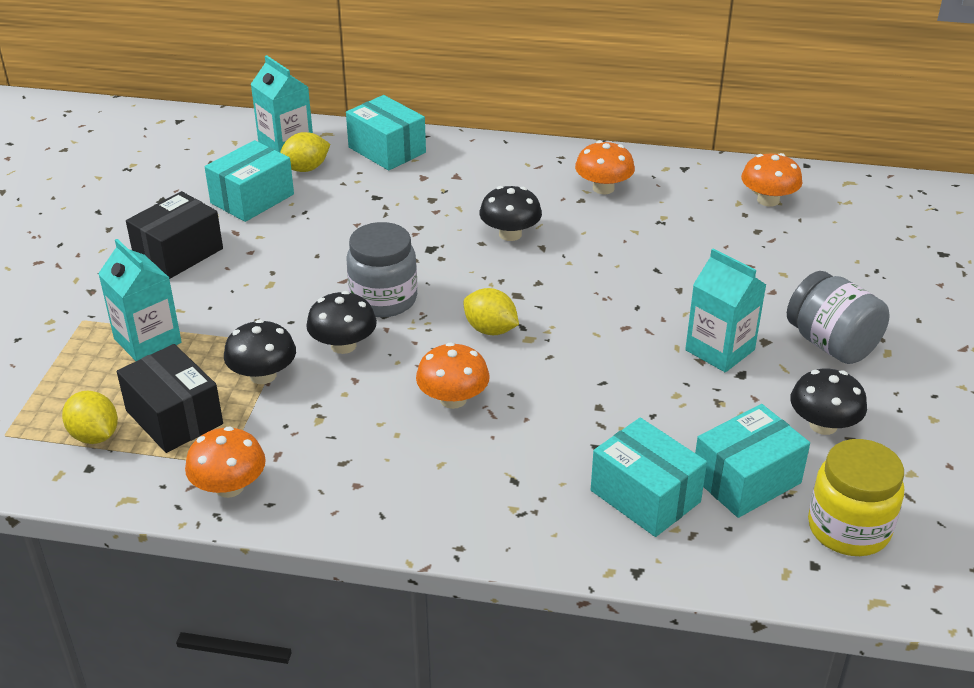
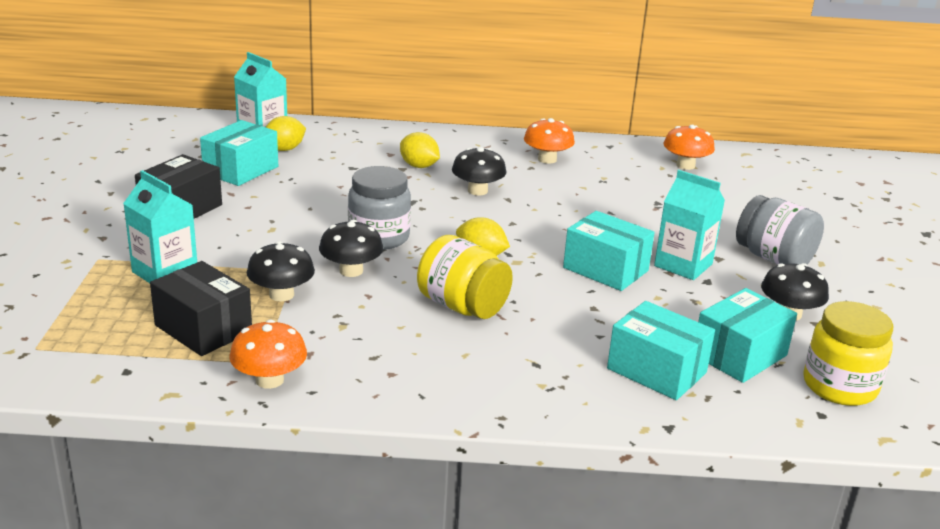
camera: 10 degrees left, 10 degrees down
yellow lemon [62,391,118,444] -> yellow lemon moved to [400,132,440,168]
turquoise box [346,95,426,171] -> turquoise box moved to [563,211,655,291]
orange mushroom [416,343,490,409] -> yellow jar [417,235,513,319]

